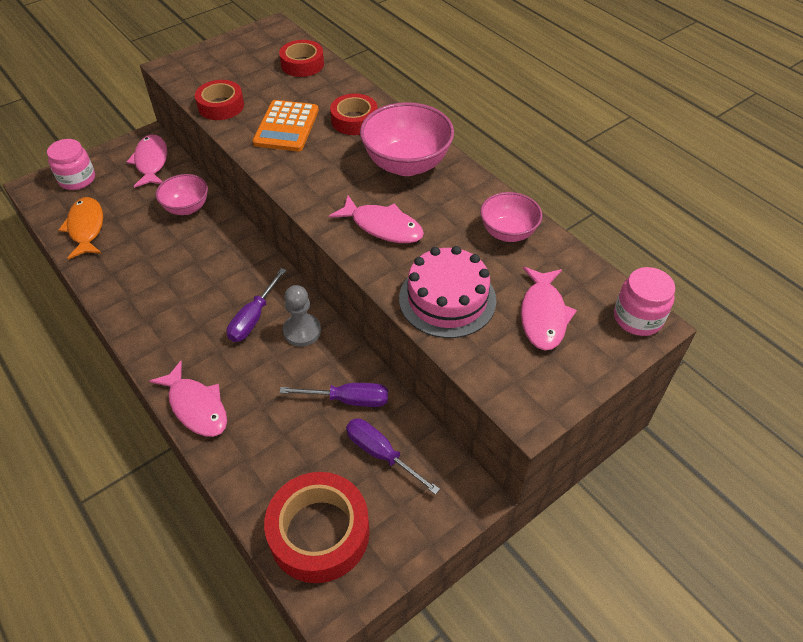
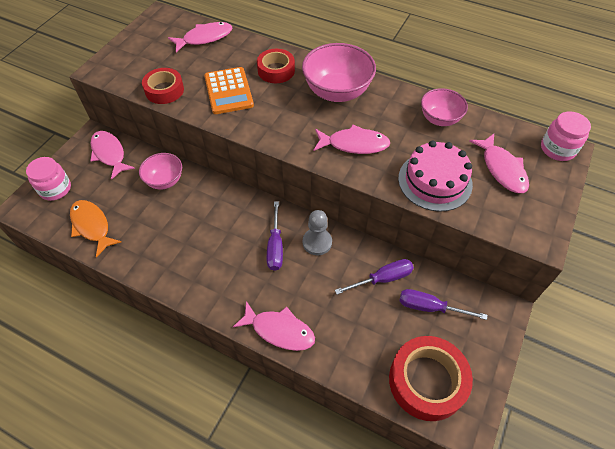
camera: 25 degrees left, 5 degrees up
red tape [279,40,324,77] -> pink fish [168,22,232,52]

